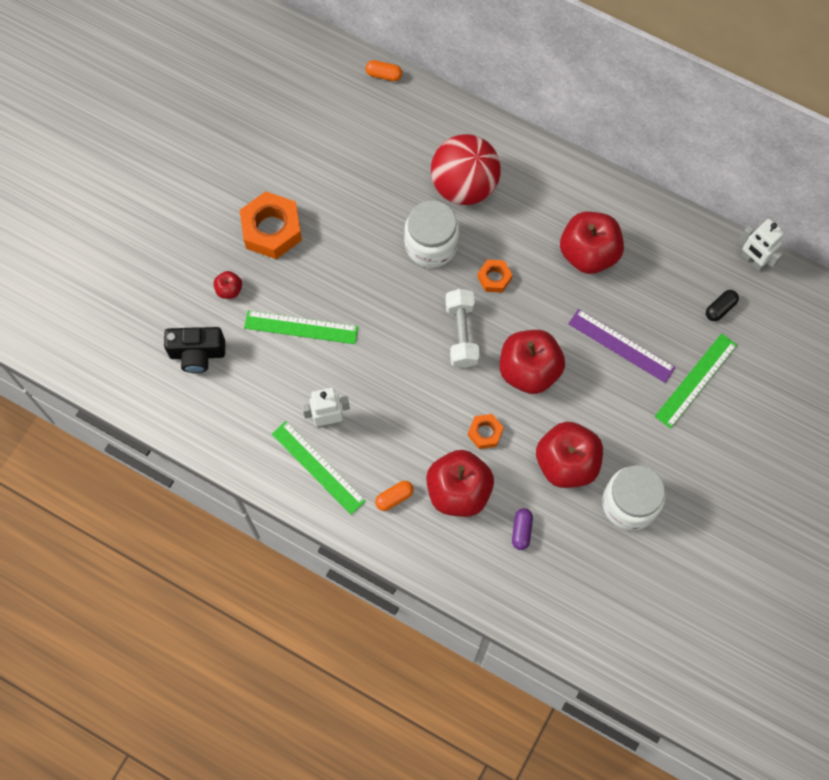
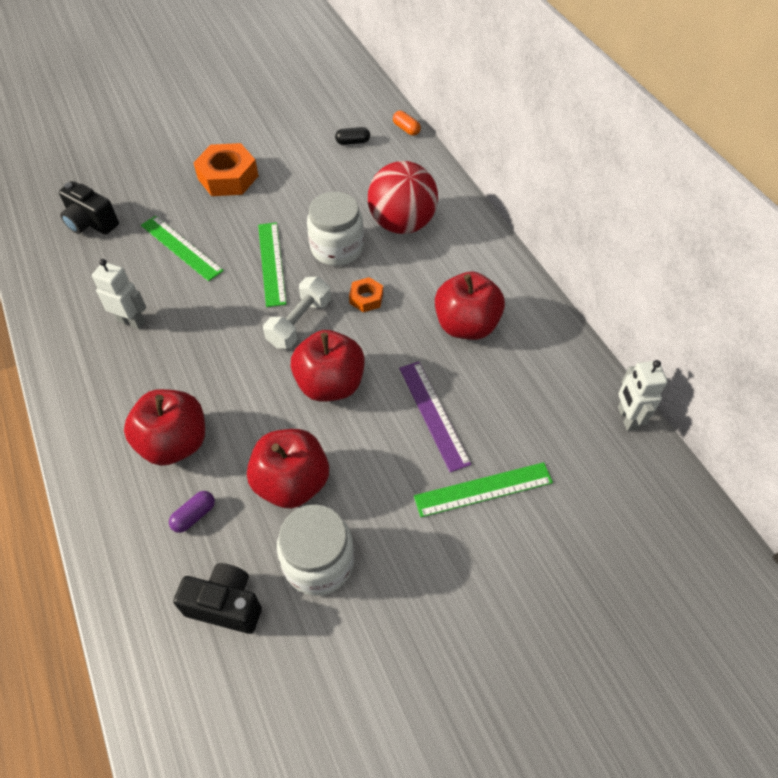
camera: 35 degrees right, 15 degrees down
red apple [214,271,242,299] -> none
green ruler [271,421,366,515] -> green ruler moved to [258,222,286,307]
orange capsule [375,481,414,511] -> none
orange nut [468,414,504,449] -> none
black capsule [706,290,739,321] -> black capsule moved to [335,127,370,145]
none -> black camera [173,563,262,634]

